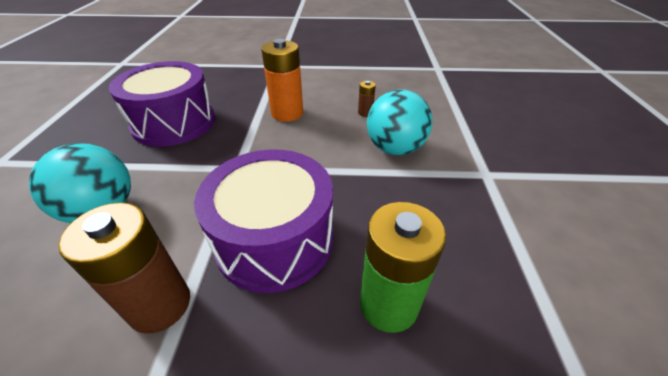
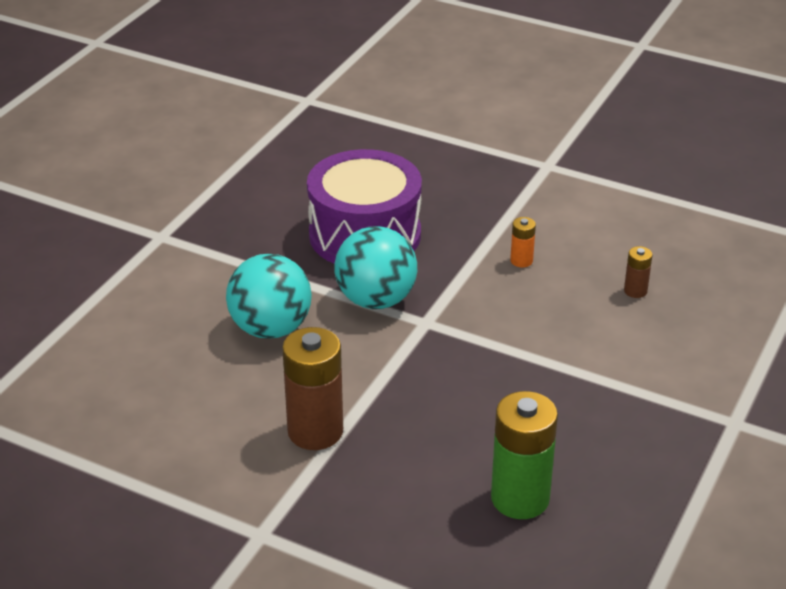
camera: 25 degrees right, 5 degrees down
purple drum [194,149,333,293] -> none
orange battery [261,39,303,122] -> orange battery [510,217,536,267], size x0.47
turquoise ball [367,90,433,155] -> turquoise ball moved to [334,226,417,309]

